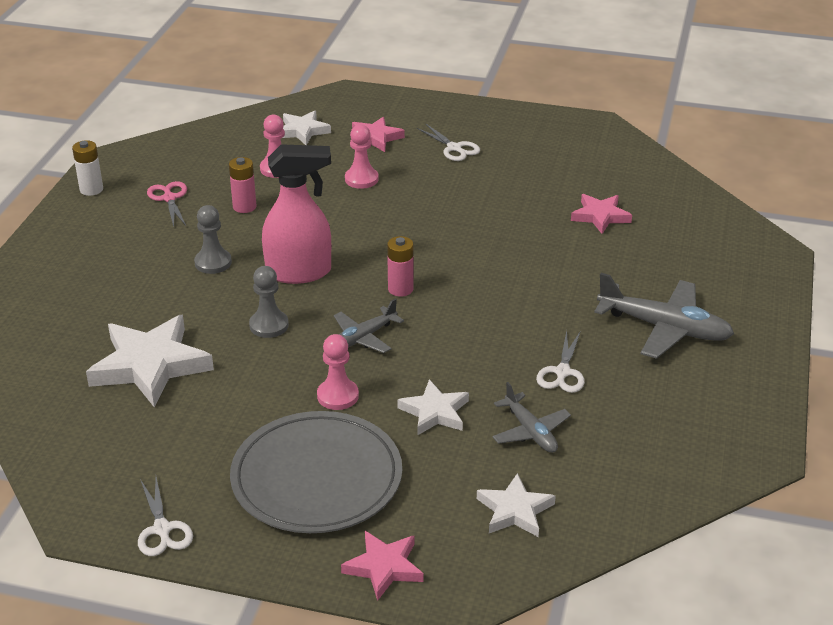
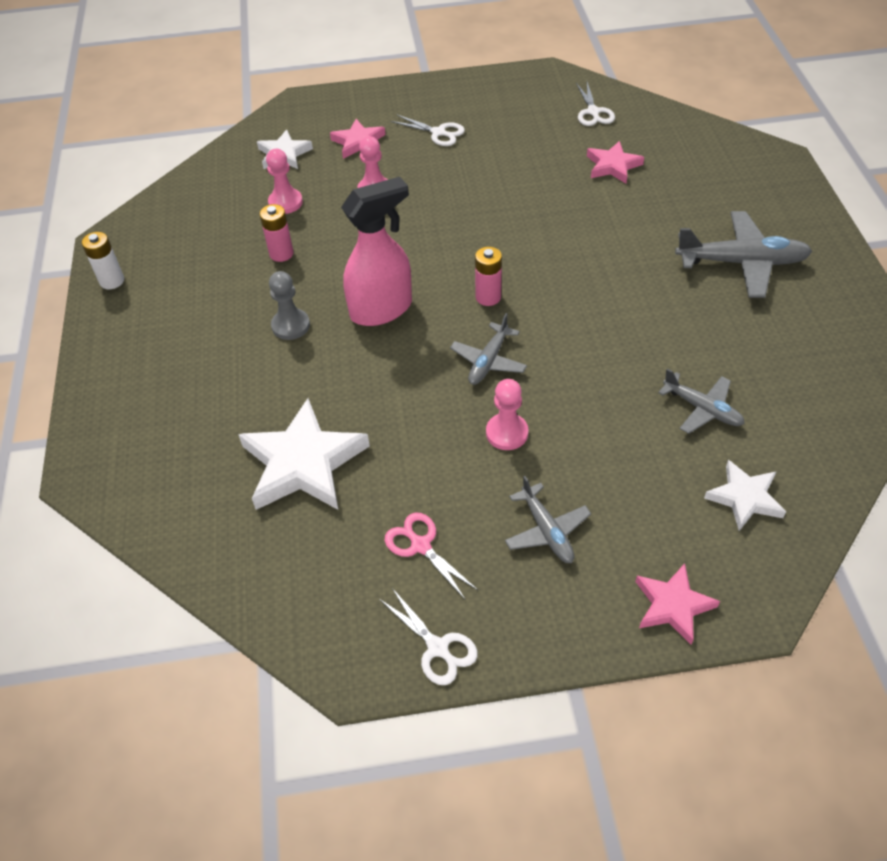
camera: 20 degrees left, 15 degrees up
pink scissors [147,181,187,227] -> pink scissors moved to [384,512,478,600]
grey plate [230,411,402,533] -> grey plane [505,476,591,563]
grey pawn [249,266,289,338] -> none
white star [397,380,469,435] -> none
white scissors [536,330,585,393] -> white scissors moved to [576,82,615,126]

